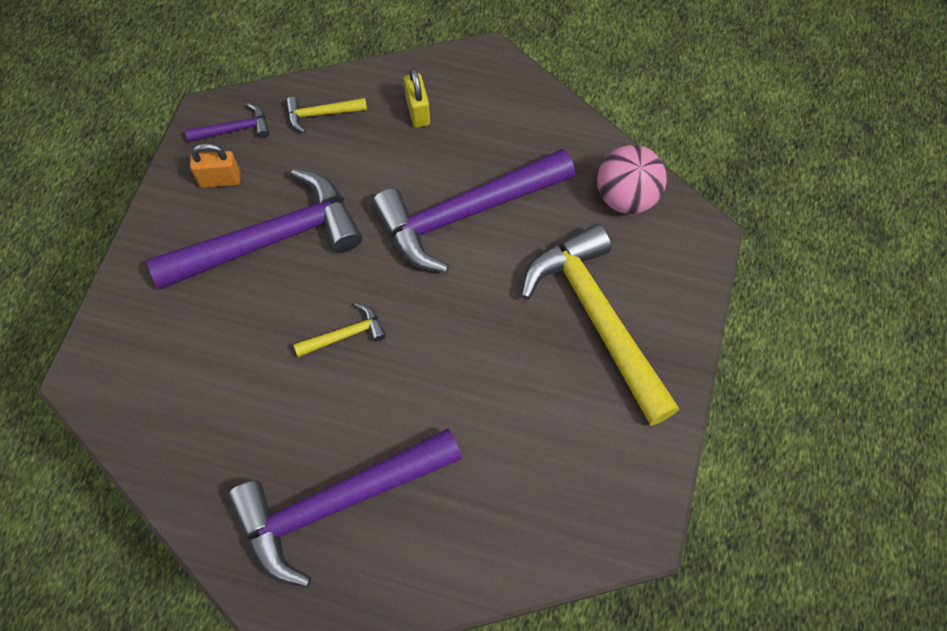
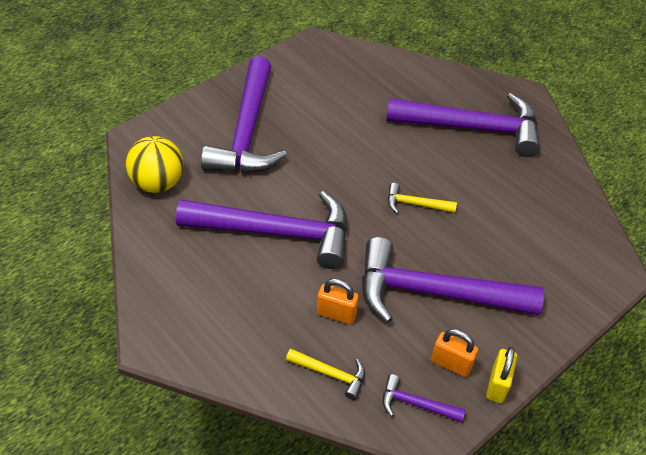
camera: 150 degrees left, 15 degrees down
yellow padlock [404,68,430,128] -> yellow padlock moved to [486,347,517,403]
yellow hammer [521,224,679,426] -> purple hammer [201,56,287,173]
pink ball [597,145,667,214] -> yellow ball [126,136,183,193]
none -> orange padlock [317,278,359,324]

